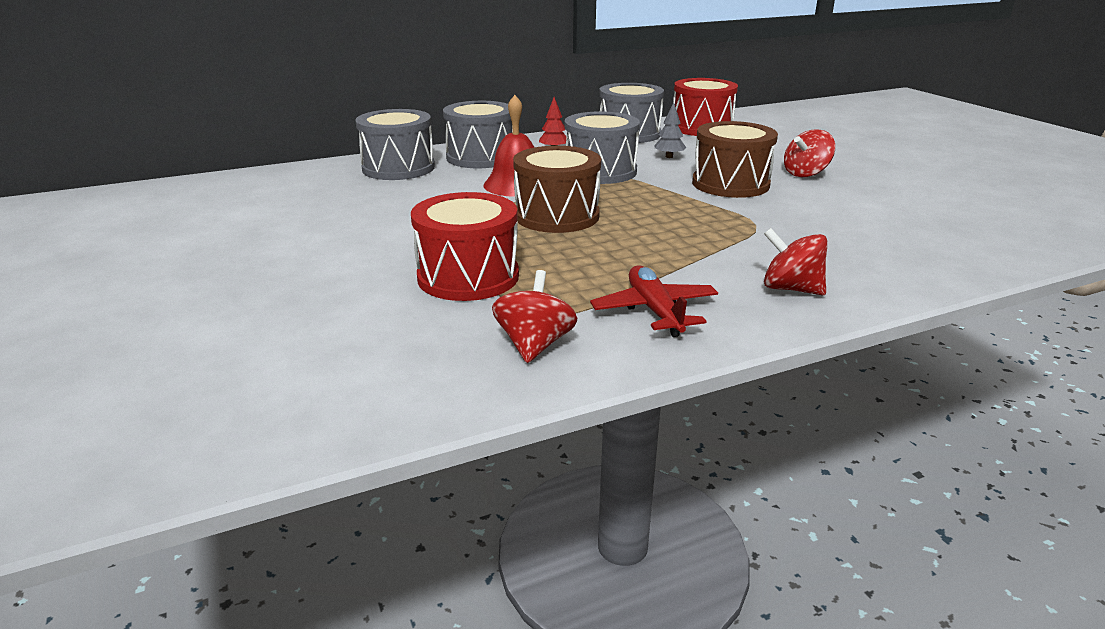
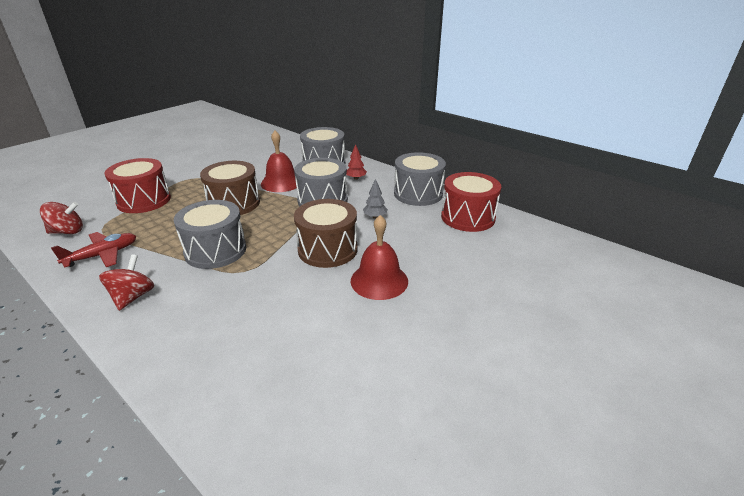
camera: 65 degrees right, 5 degrees up
grey drum [355,109,435,180] -> grey drum moved to [174,200,246,269]
red spinning top [784,129,835,177] -> red bell [350,215,408,300]

